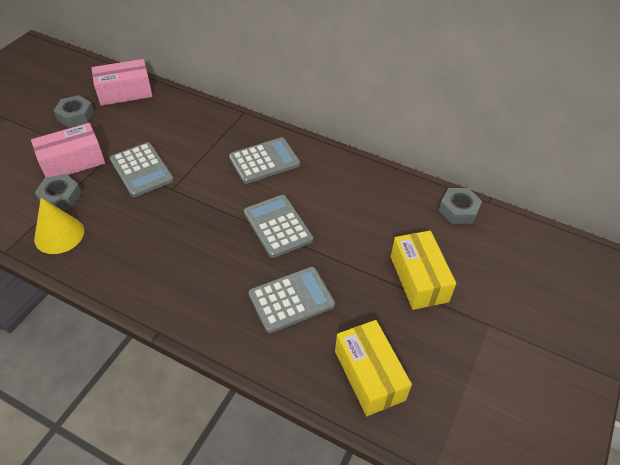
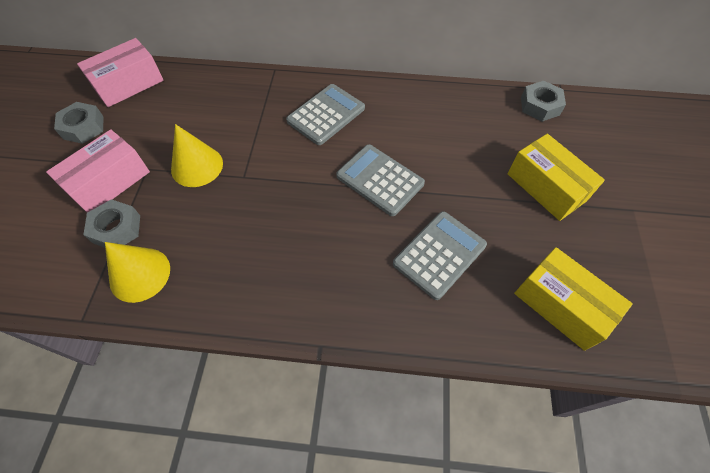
camera: 20 degrees left, 10 degrees up
grey calculator [110,142,174,197] -> yellow cone [171,124,223,187]

